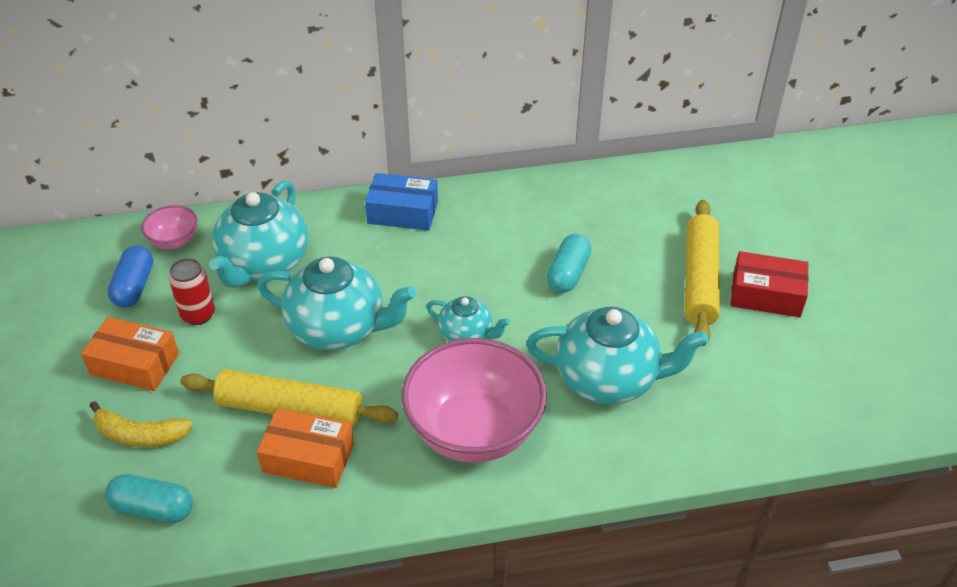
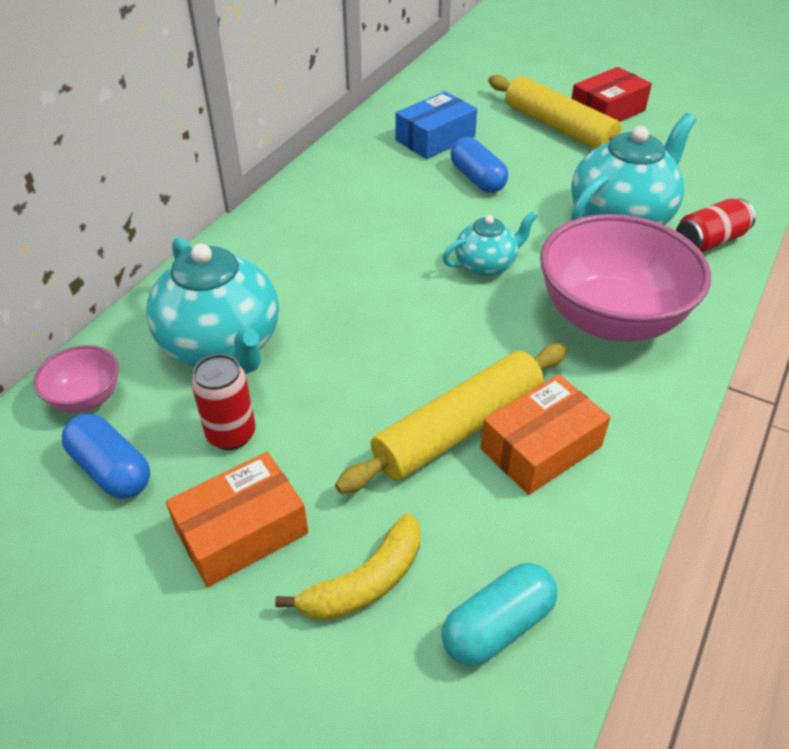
camera: 50 degrees left, 0 degrees up
turquoise teapot [257,256,416,350] -> none
blue box [365,173,438,231] -> blue box moved to [395,91,477,159]
turquoise capsule [546,234,591,293] -> blue capsule [450,137,508,193]
none -> red can [676,198,756,253]

